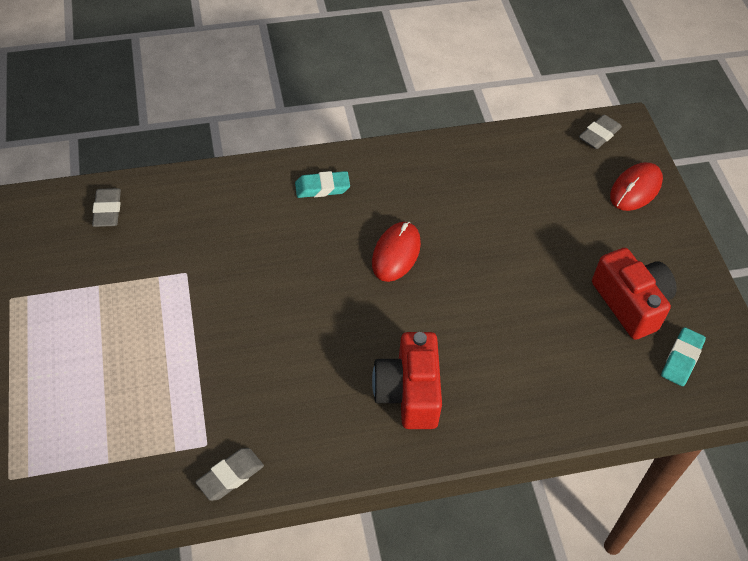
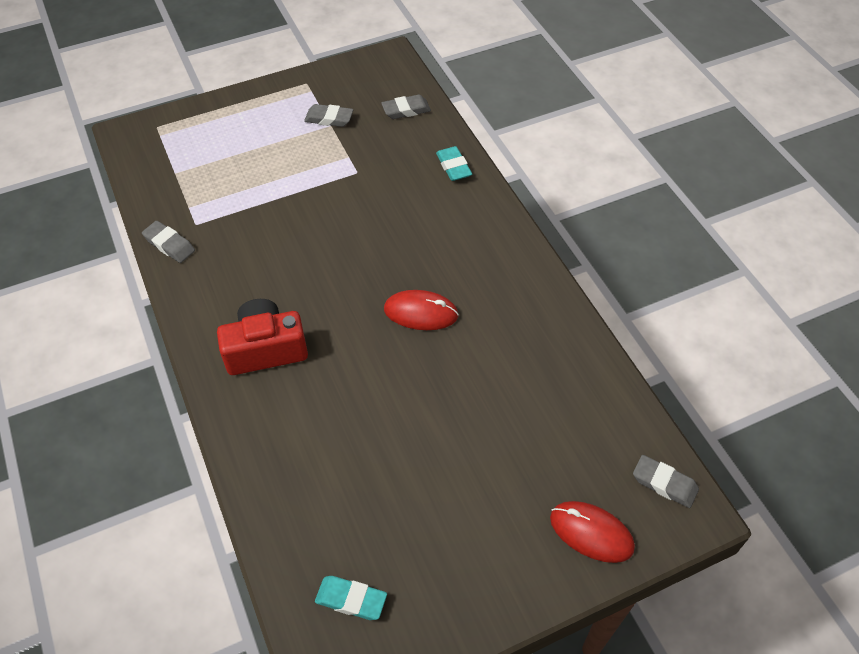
camera: 80 degrees right, 0 degrees up
turquoise eraser [295,171,350,198] -> turquoise eraser moved to [436,146,472,181]
red camera [592,248,677,340] -> none
none -> grey eraser [304,104,353,127]

